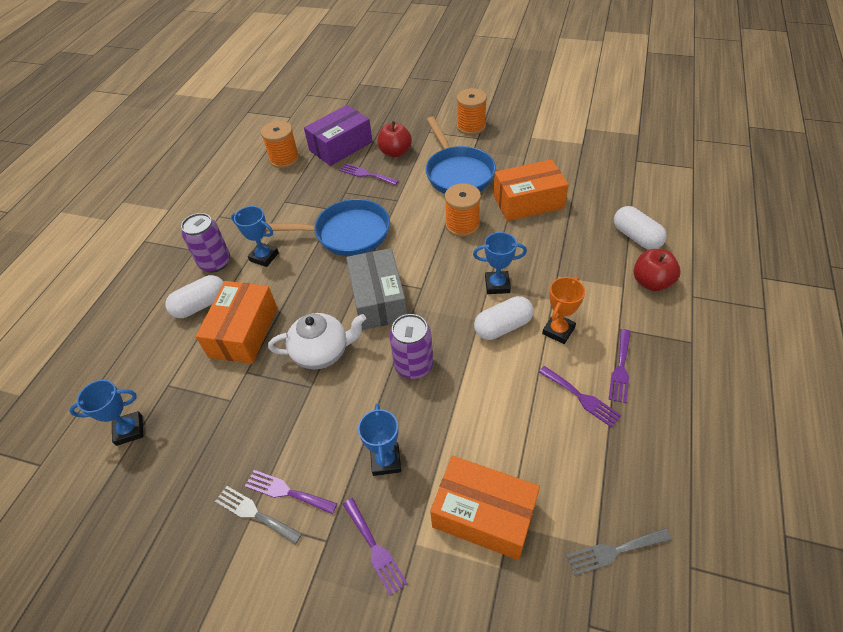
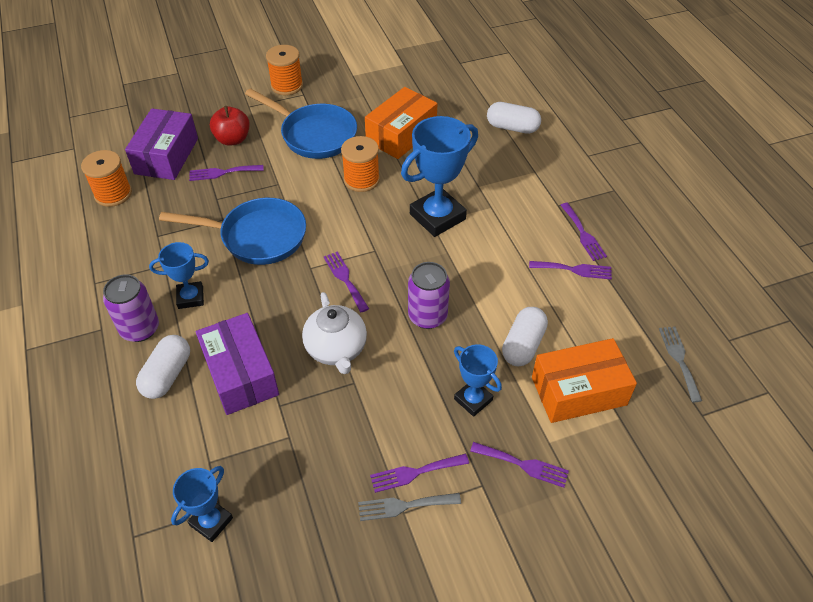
camera: 40 degrees left, 0 degrees up
orange box [195,281,277,364] -> purple box [196,313,279,415]
blue pan [266,199,390,256] -> blue pan turned 45 degrees clockwise [159,198,306,265]
white teapot [268,313,366,369] -> white teapot turned 120 degrees clockwise [302,292,367,374]
grey box [346,248,407,330] -> purple fork [324,251,369,312]
blue trophy [473,232,527,294] -> blue trophy [401,116,478,237], size x1.77
white capsule [474,296,534,340] -> white capsule moved to [502,307,548,366]
orange trophy [542,277,585,344] -> none
grey fork [566,528,672,575] -> grey fork turned 135 degrees clockwise [659,327,702,402]
red apple [634,249,681,291] -> none

